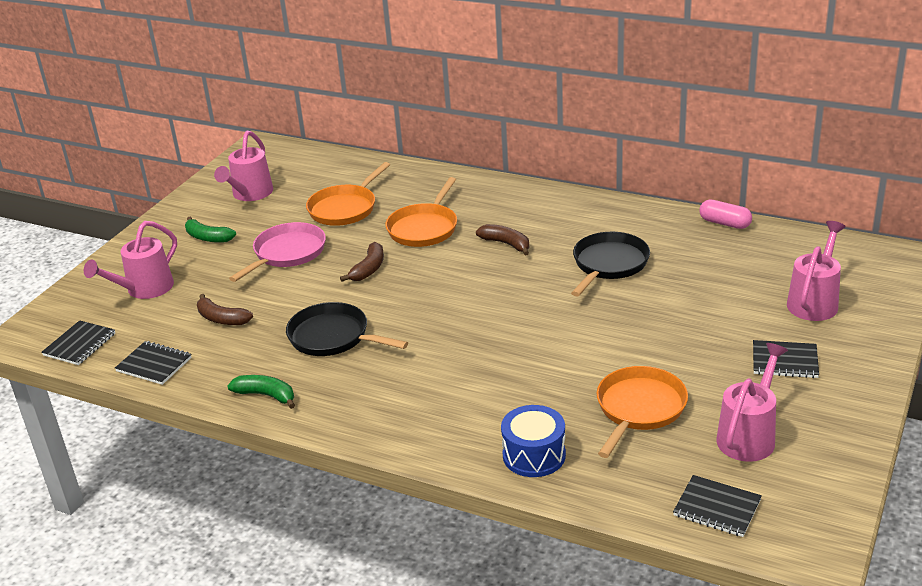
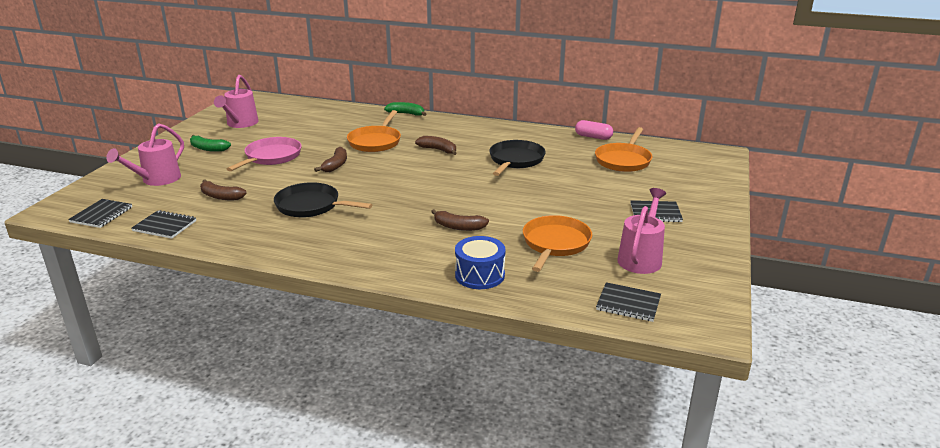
camera: 10 degrees left, 5 degrees down
green banana [227,375,295,409] -> green banana moved to [384,102,426,116]
orange pan [306,162,390,226] -> orange pan moved to [595,127,652,172]
pink watering can [787,221,846,321] -> none
none -> brown banana [431,209,489,231]

